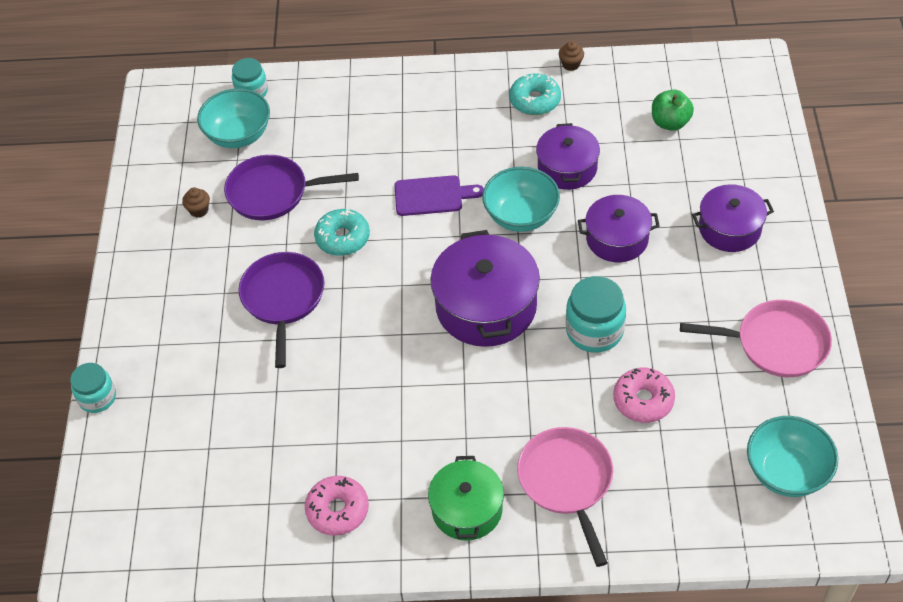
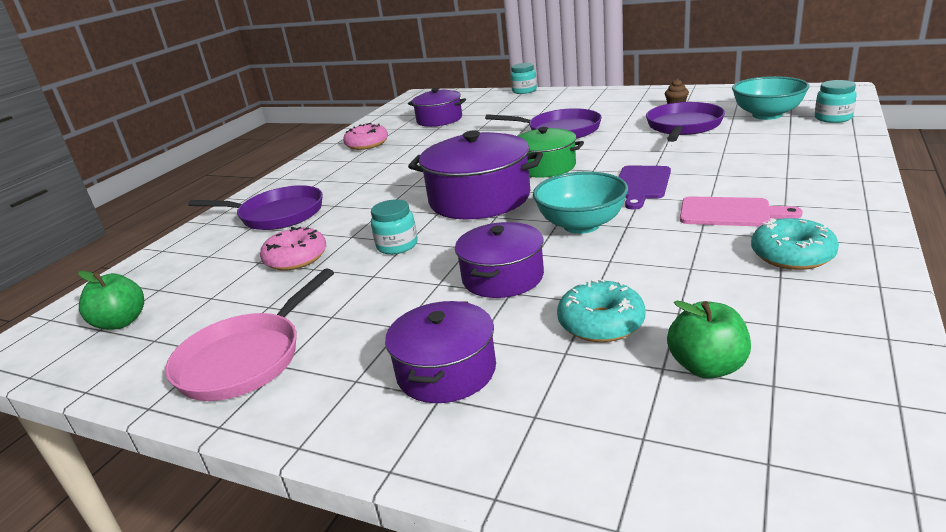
camera: 115 degrees right, 25 degrees down
turquoise donut [314,209,370,256] -> turquoise donut moved to [557,278,645,342]
green pot [428,456,504,541] -> green pot moved to [518,127,584,177]
pink pan [517,427,613,567] -> purple pan [188,185,323,230]
purple pot [536,123,600,190] -> purple pot moved to [408,88,466,127]
brown cupcake [559,41,584,71] -> none
turquoise jar [566,276,626,353] -> turquoise jar [371,199,418,254], size x0.66
turquoise bowl [747,416,838,497] -> green apple [78,271,144,330]
none -> pink cutting board [680,196,803,227]

